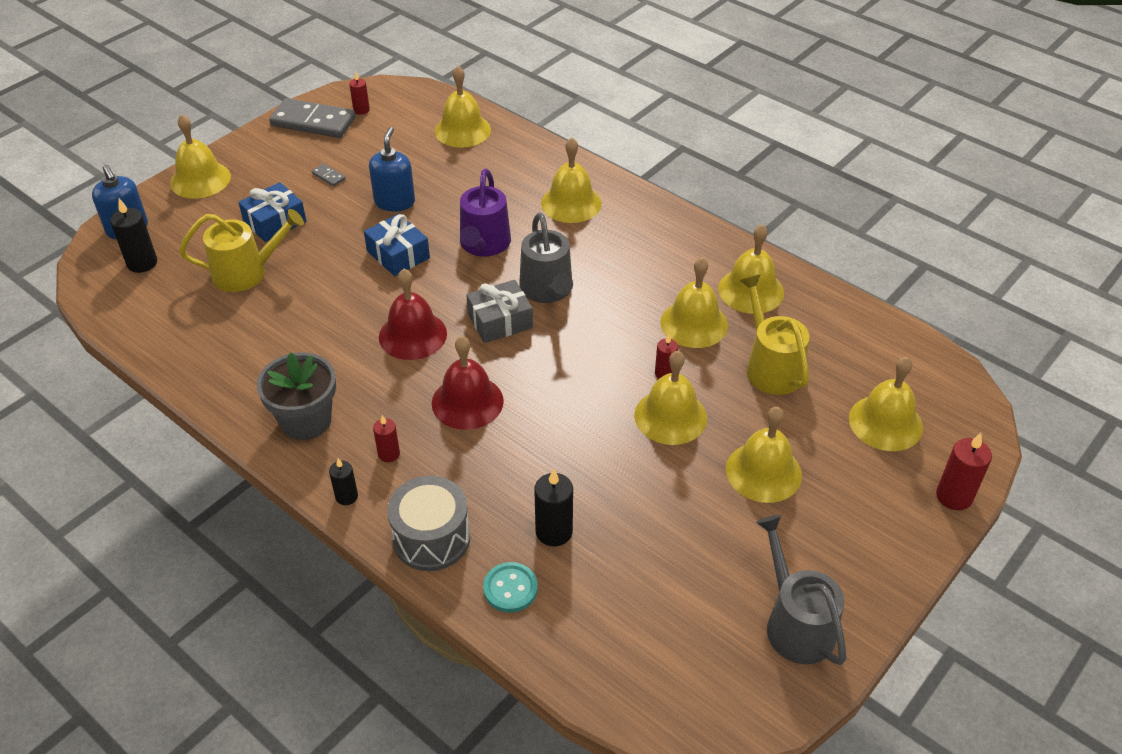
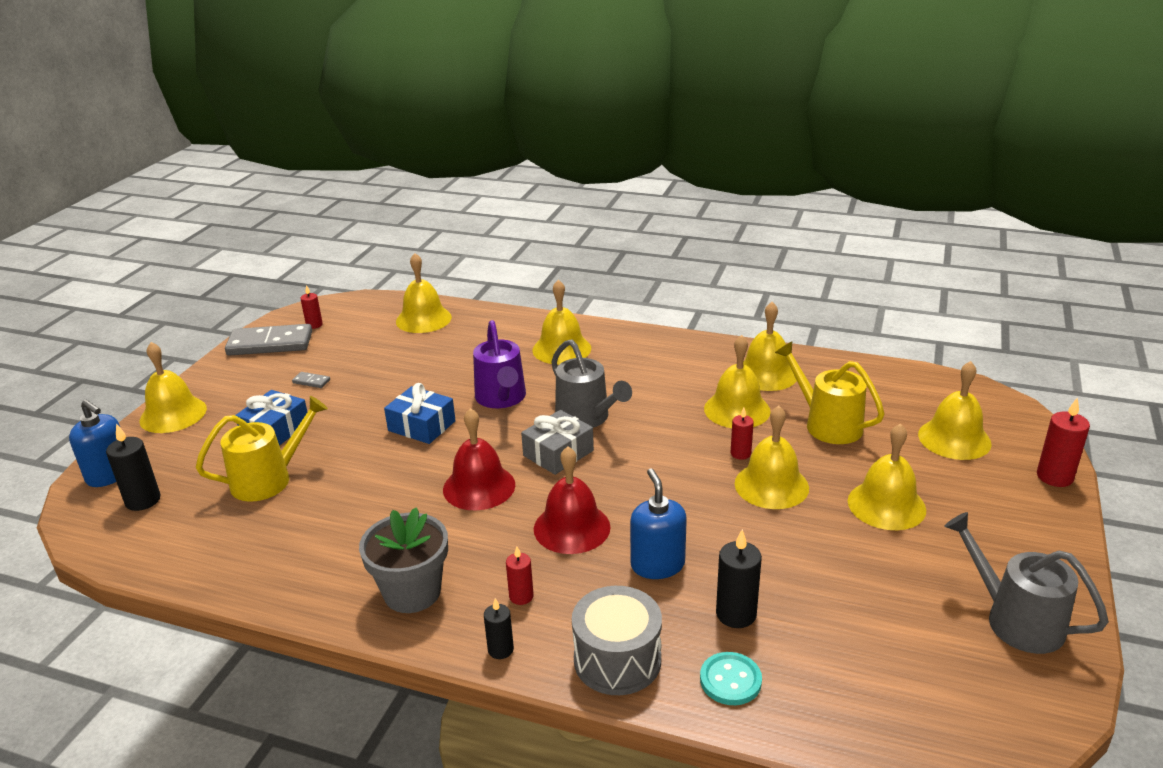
camera: 20 degrees left, 15 degrees down
blue soap dispenser [369,127,415,212] -> blue soap dispenser moved to [630,468,687,579]

